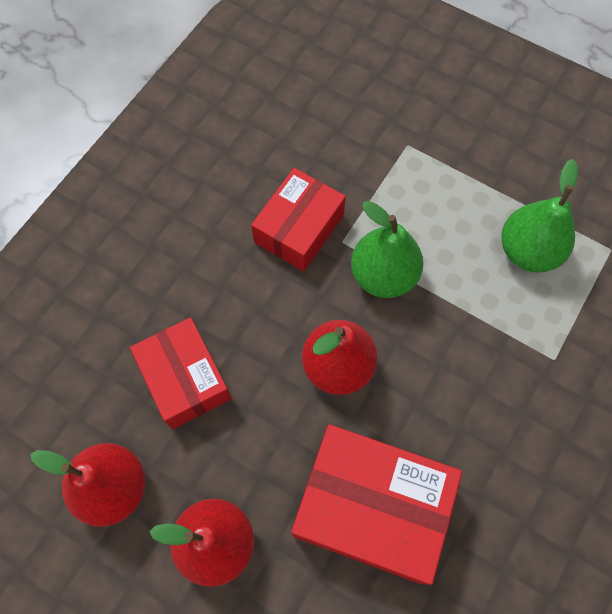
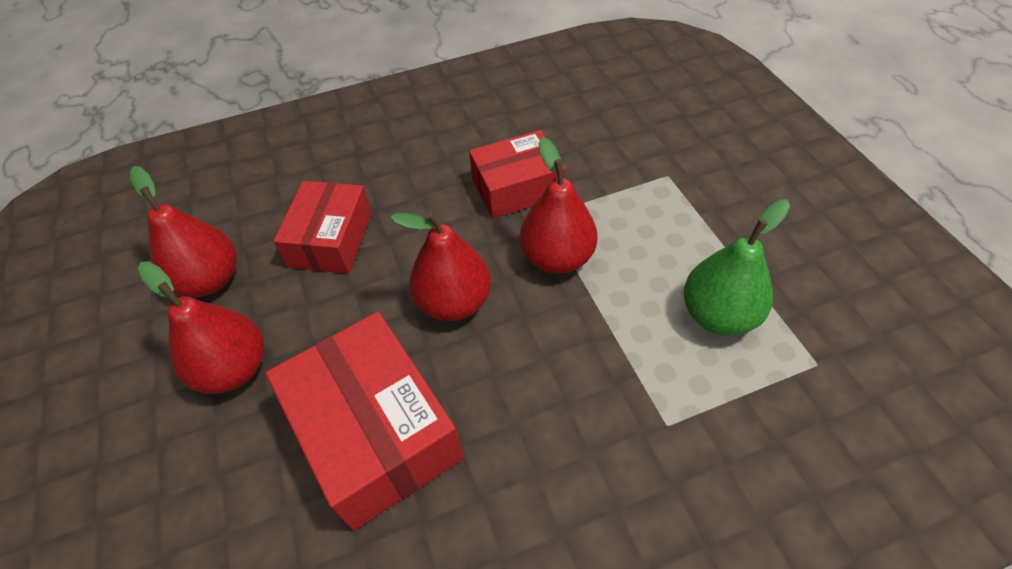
camera: 40 degrees right, 15 degrees down
green pear [351,201,423,298] -> red pear [520,137,598,274]

